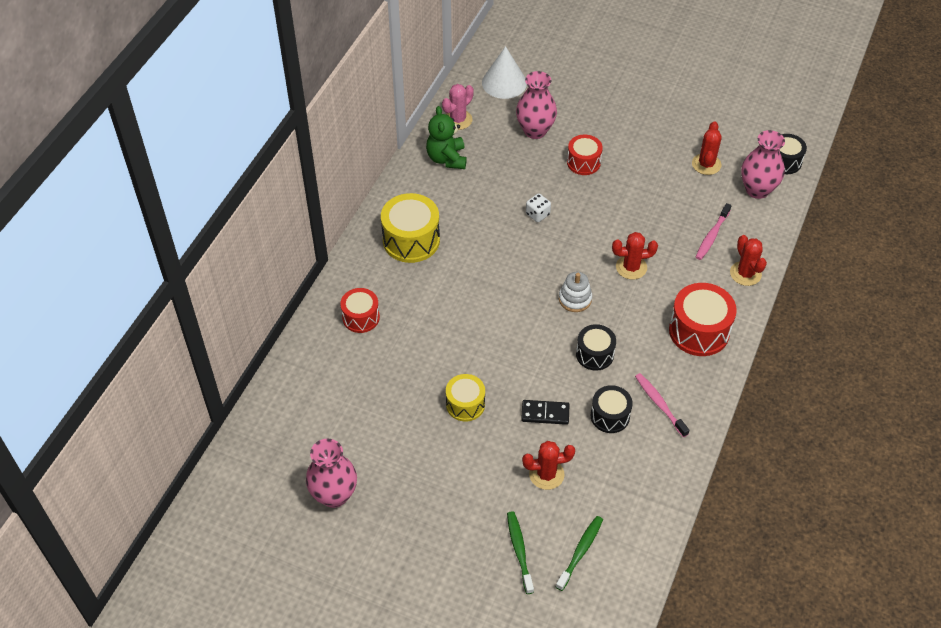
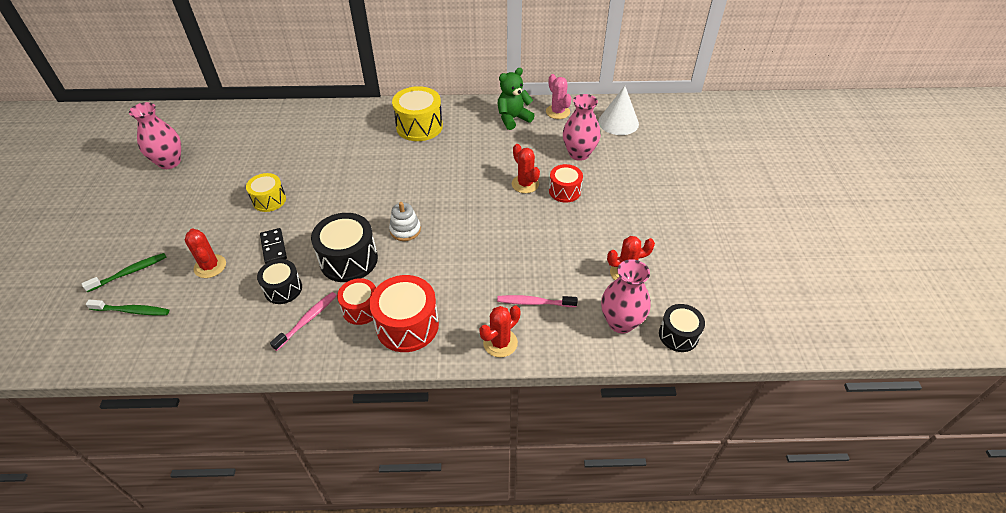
camera: 65 degrees right, 5 degrees down
red drum [340,288,380,333] -> red drum moved to [337,278,376,325]
pink cactus [442,84,474,130] -> pink cactus turned 45 degrees clockwise [546,74,571,119]
white dice [526,193,551,222] -> none
black drum [576,324,616,371] -> black drum [311,213,378,282], size x1.61
red cactus [612,232,658,280] -> red cactus moved to [512,144,540,193]

